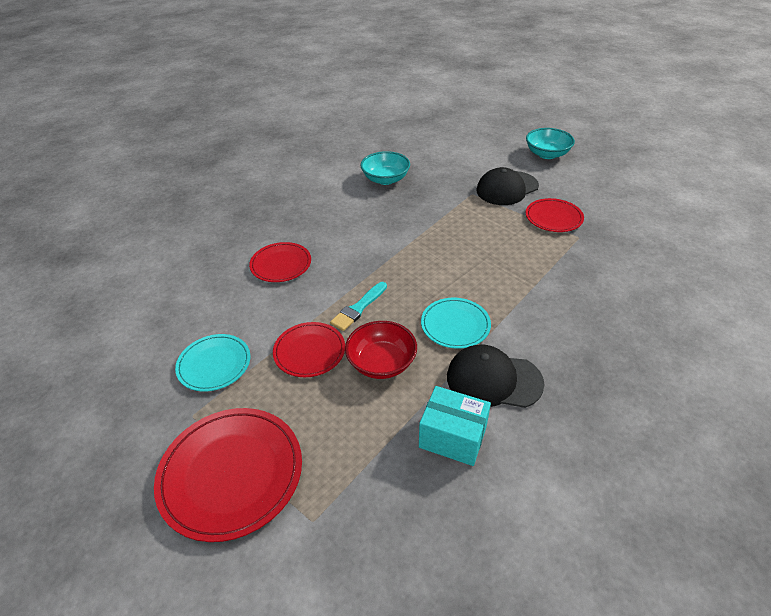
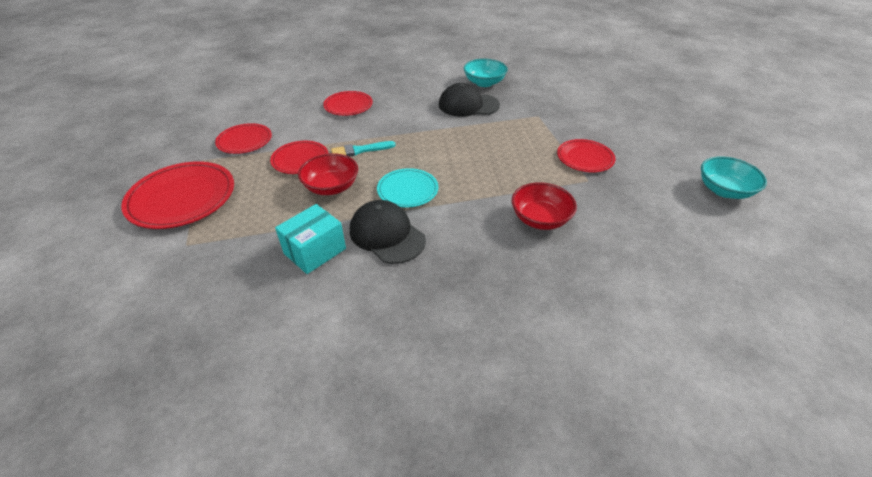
camera: 35 degrees right, 0 degrees up
turquoise plate [175,334,250,392] -> red plate [215,123,272,154]
turquoise box [419,386,491,466] -> turquoise box turned 75 degrees clockwise [275,204,346,274]
black cap [476,167,539,205] -> black cap moved to [439,83,500,117]
turquoise bowl [526,128,575,159] -> turquoise bowl moved to [701,156,767,199]
none -> red bowl [512,182,577,230]

